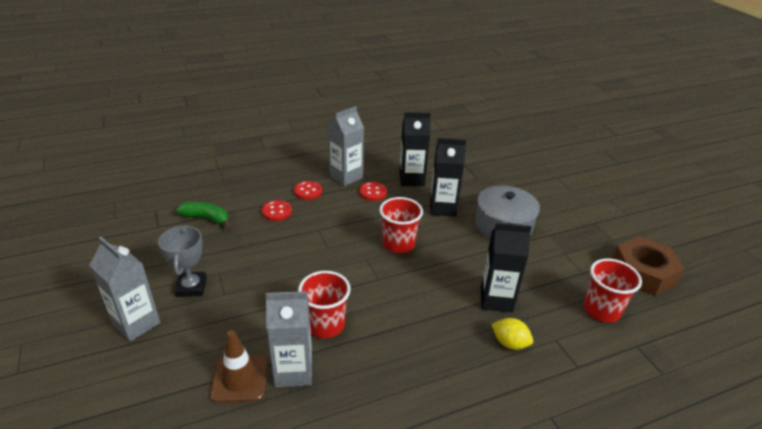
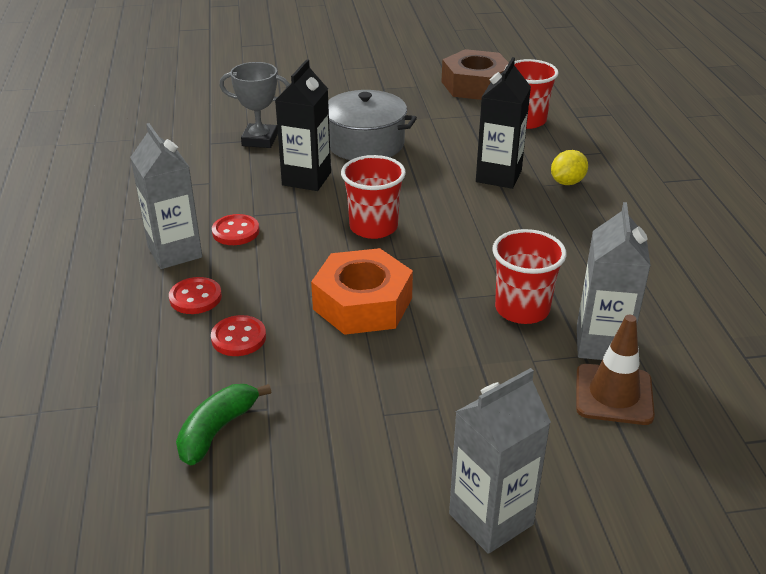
camera: 75 degrees left, 0 degrees up
grey trophy [158,225,207,297] -> grey trophy moved to [219,62,290,148]
black carton [399,112,431,186] -> none
none -> orange nut [311,248,413,335]

